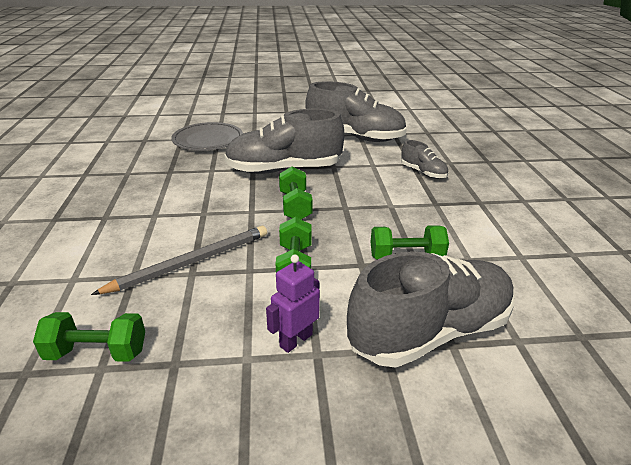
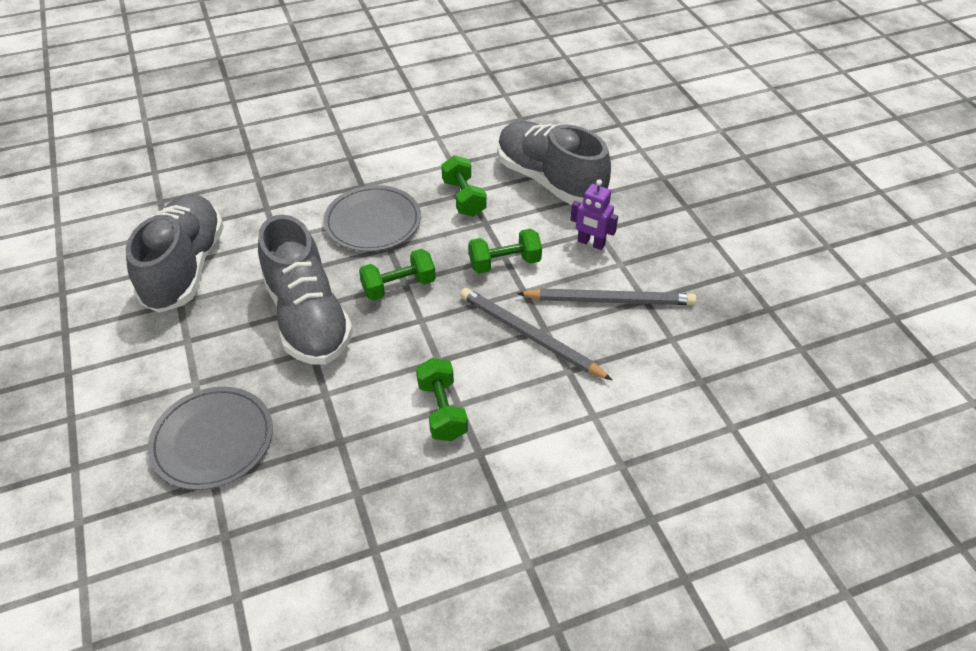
camera: 105 degrees left, 15 degrees up
green dumbbell [33,312,145,362] -> green dumbbell moved to [416,358,468,441]
grey shoe [401,140,448,179] -> none
none -> grey plate [323,185,421,252]
none -> grey pencil [517,288,697,305]

